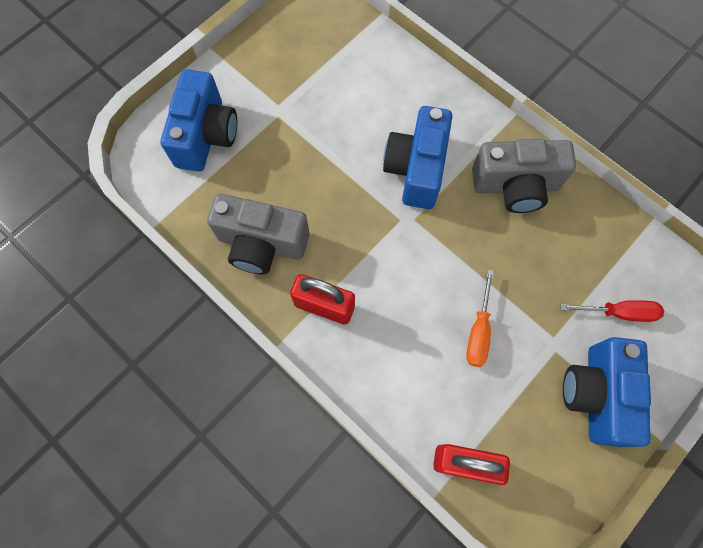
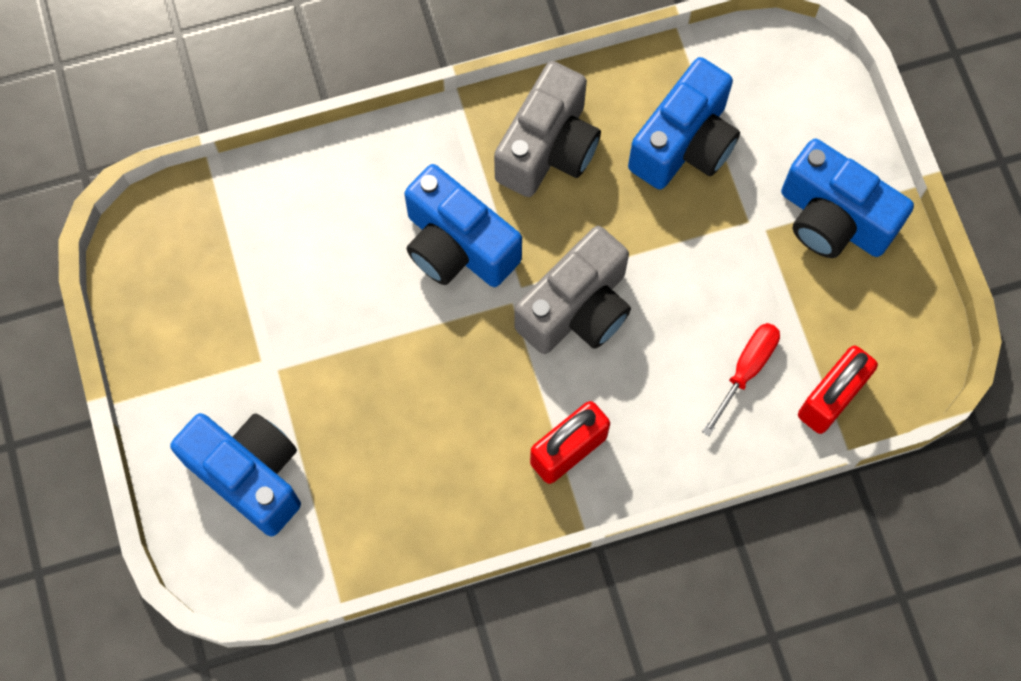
camera: 60 degrees left, 0 degrees up
grey camera [207,194,309,274] -> grey camera moved to [514,226,631,354]
orange screwdriver [466,270,494,367] -> none
red screwdriver [561,300,664,322] -> red screwdriver moved to [702,323,780,436]
none -> blue camera [628,57,740,190]

